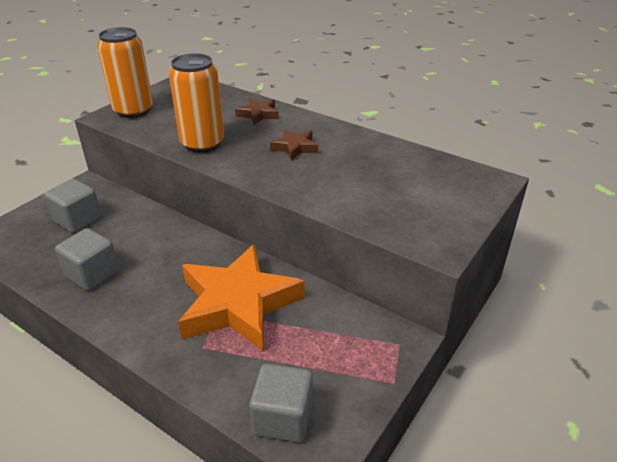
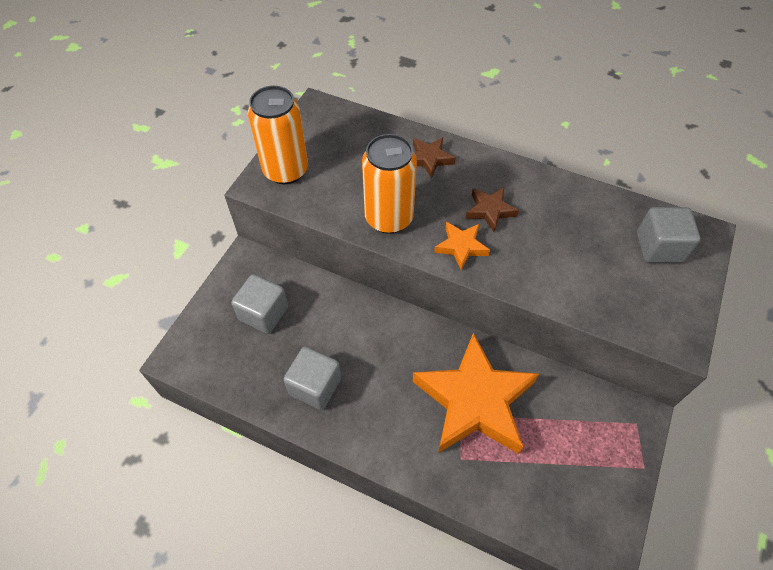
camera: 10 degrees left, 20 degrees up
grey cube [249,363,313,443] -> grey cube moved to [637,207,701,263]
none -> orange star [434,222,490,270]

